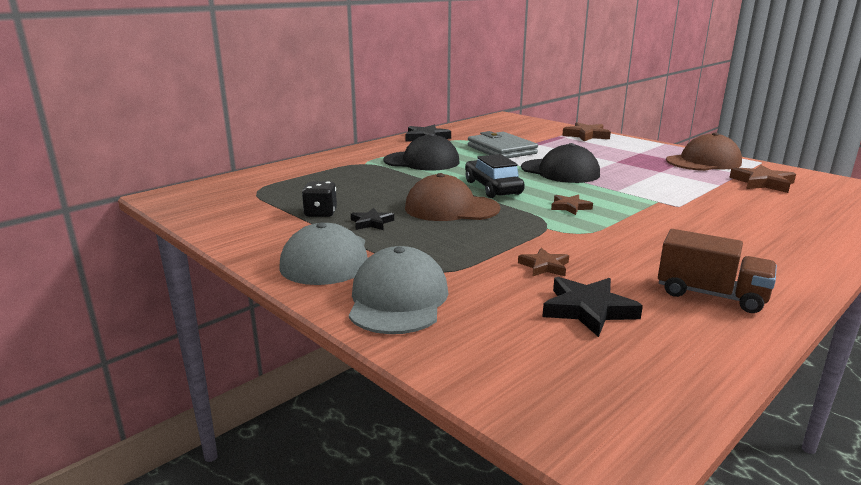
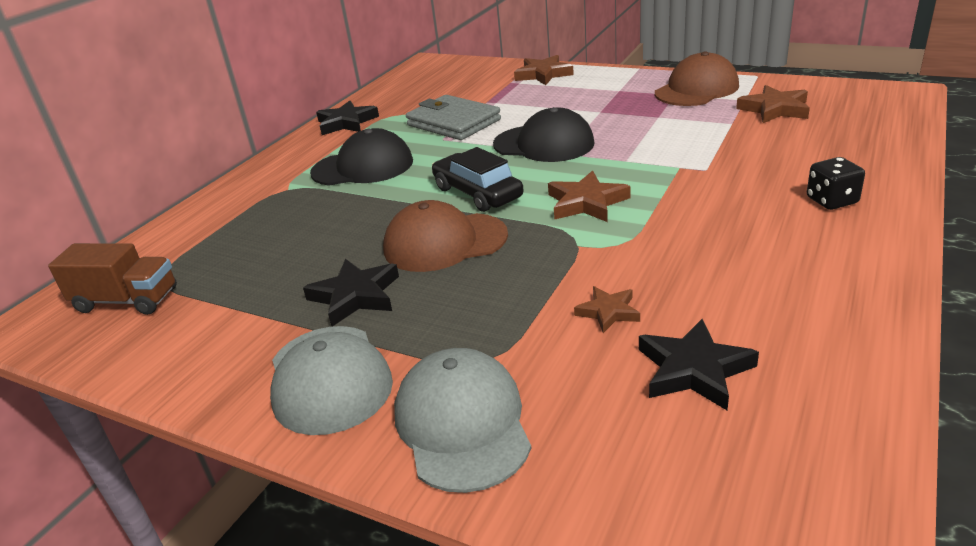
camera: 15 degrees left, 10 degrees up
black dice [302,181,337,217] -> black dice moved to [807,157,865,210]
black star [351,208,394,230] -> black star [303,259,399,327], size x1.61
brown star [551,195,593,215] -> brown star [548,171,631,222], size x1.61
brown truck [658,229,777,313] -> brown truck moved to [48,243,177,315]

